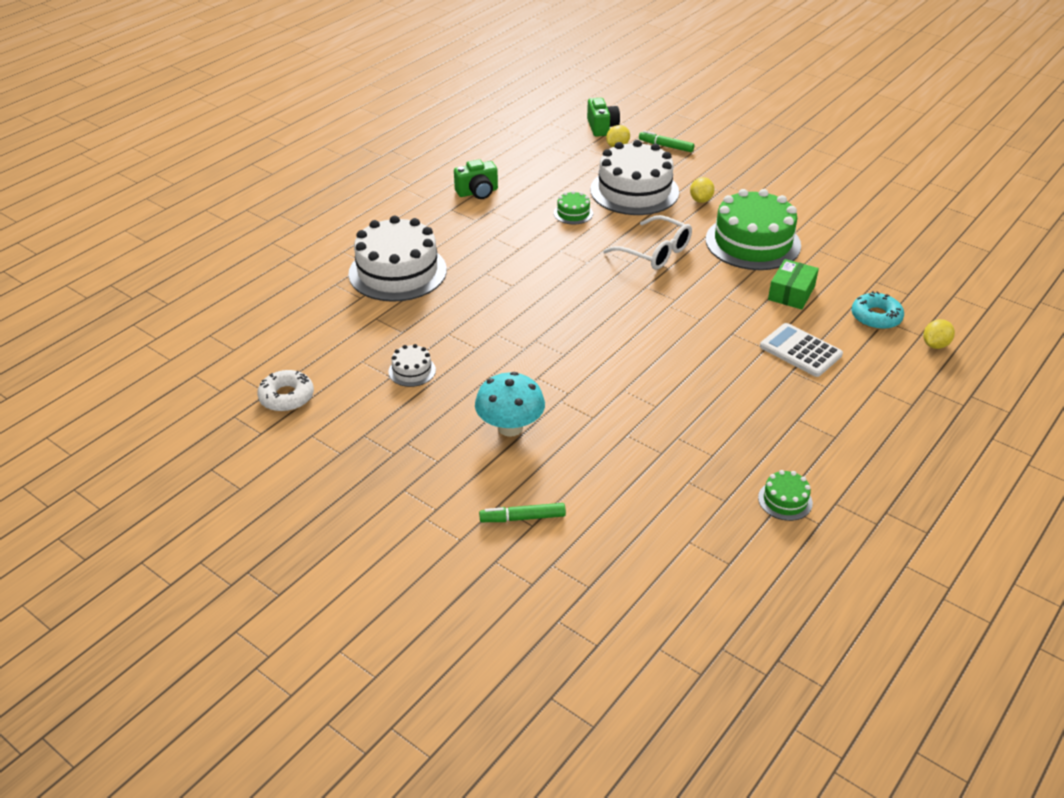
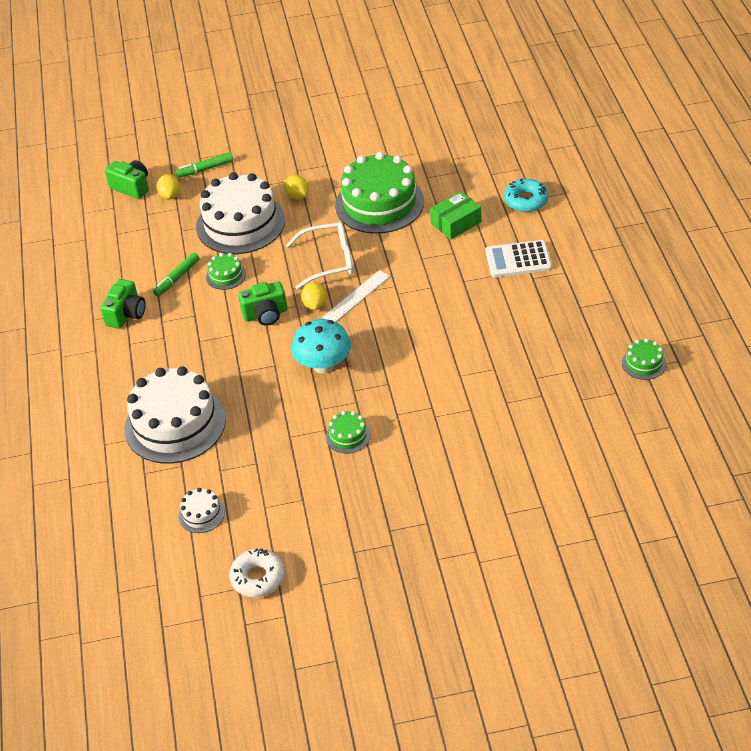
camera: 45 degrees left, 5 degrees up
white cake [388,344,436,387] -> white cake moved to [178,488,225,533]
turquoise mushroom [475,372,545,437] -> turquoise mushroom moved to [291,319,351,374]
green marker [479,503,566,522] -> green marker moved to [153,252,199,296]
green box [768,259,819,310] -> green box turned 75 degrees clockwise [430,191,482,239]
yellow lemon [923,319,955,349] -> yellow lemon moved to [301,282,327,310]
none -> green camera [238,282,287,326]
none -> white ruler [322,270,390,322]
none -> green cake [326,411,371,453]

